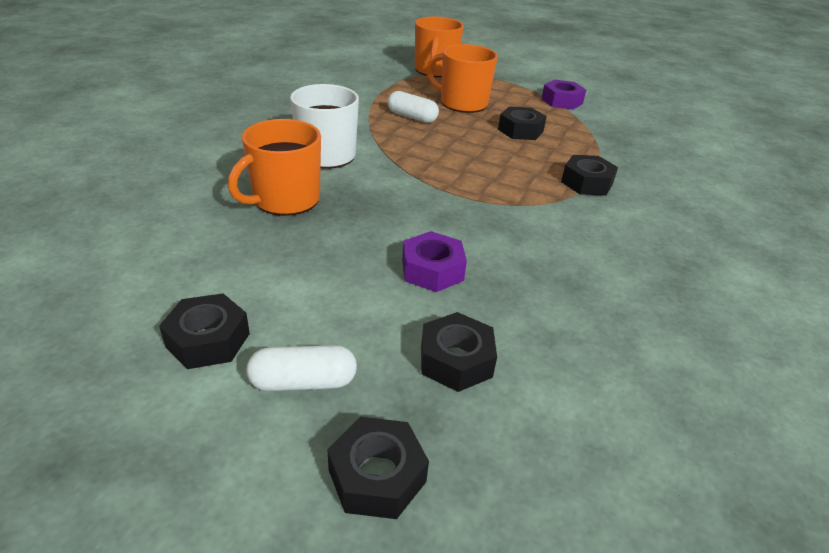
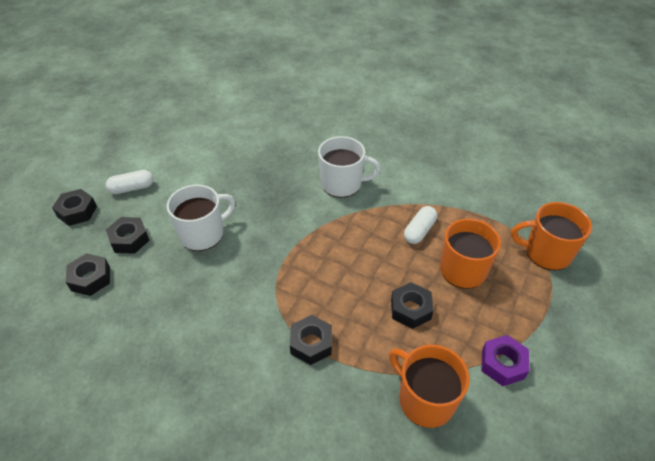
camera: 95 degrees right, 10 degrees up
black nut [159,293,250,369] -> black nut moved to [66,253,110,296]
orange mug [228,119,321,216] -> orange mug moved to [389,345,470,428]
white capsule [247,345,357,391] -> white capsule turned 75 degrees clockwise [106,170,154,194]
purple nut [402,231,467,292] -> white mug [167,184,235,251]

